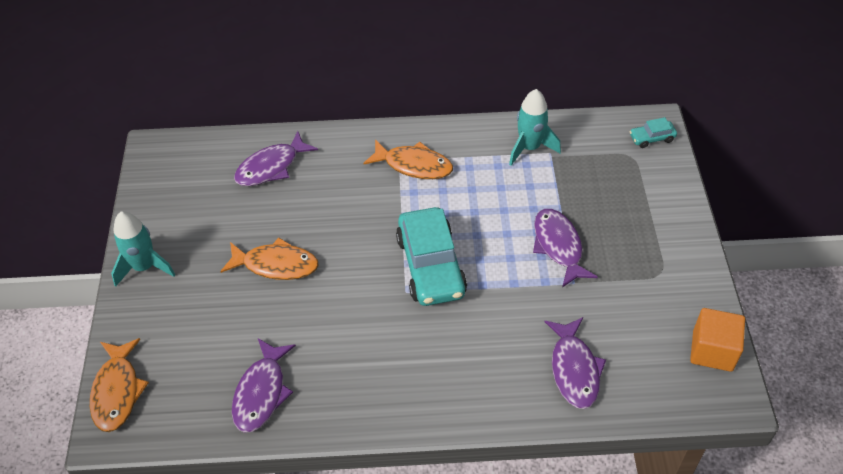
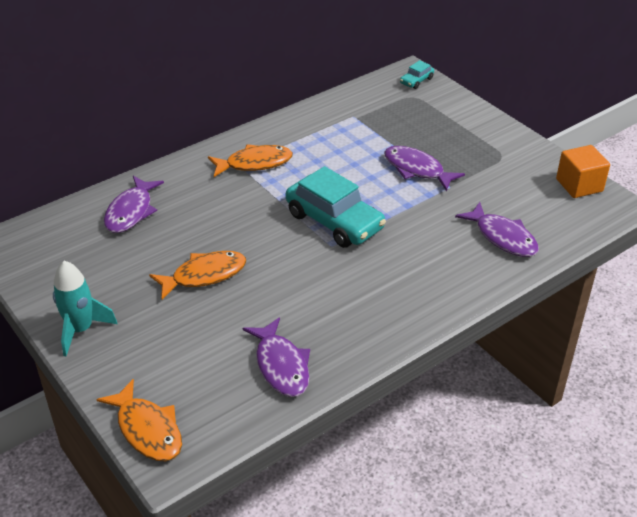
camera: 35 degrees left, 10 degrees down
turquoise rocket [509,89,561,166] -> none

